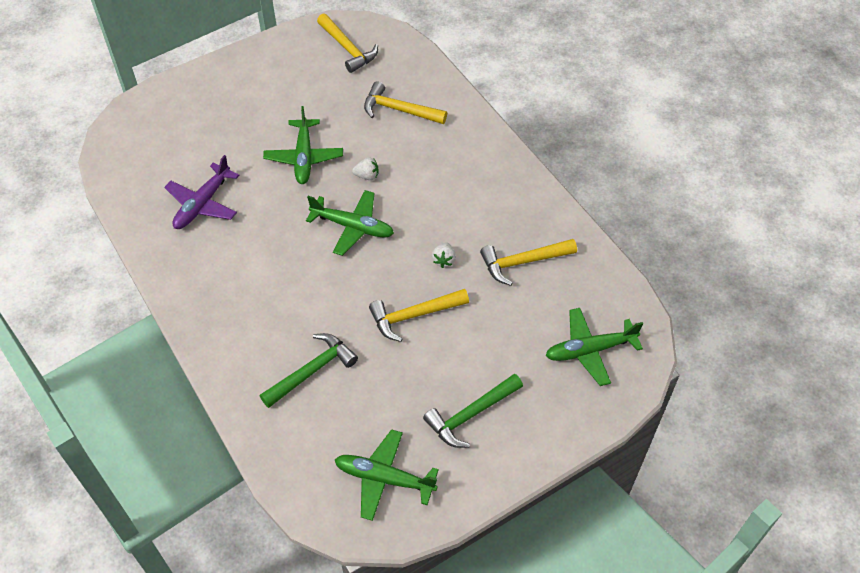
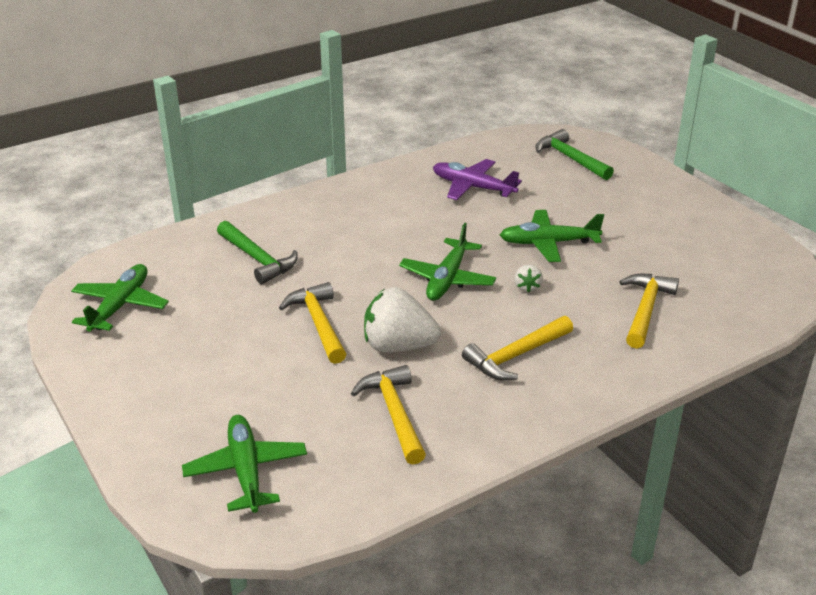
camera: 90 degrees right, 20 degrees down
yellow hammer [317,13,378,73] -> yellow hammer moved to [462,316,573,380]
green hammer [423,374,523,448] -> green hammer moved to [536,129,614,180]
white strawberry [432,243,456,268] -> white strawberry [364,287,441,353], size x2.16

